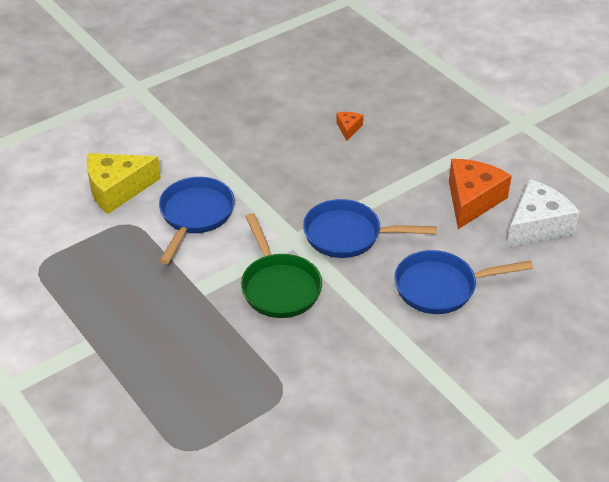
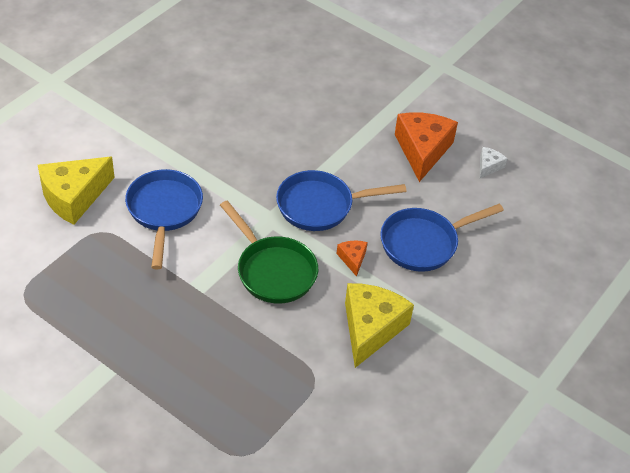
camera: 20 degrees left, 5 degrees up
orange cheese [336,112,363,141] -> orange cheese moved to [336,241,367,277]
white cheese [506,179,580,248] -> white cheese [480,147,508,178], size x0.46
none -> yellow cheese [345,283,414,368]

